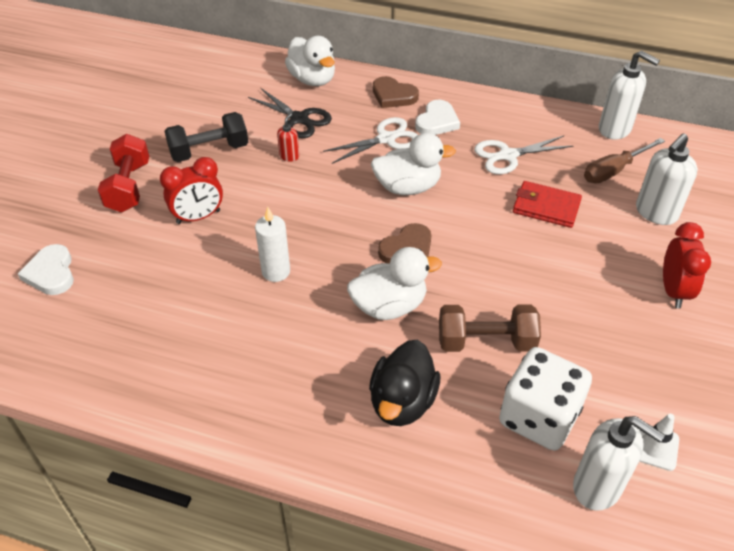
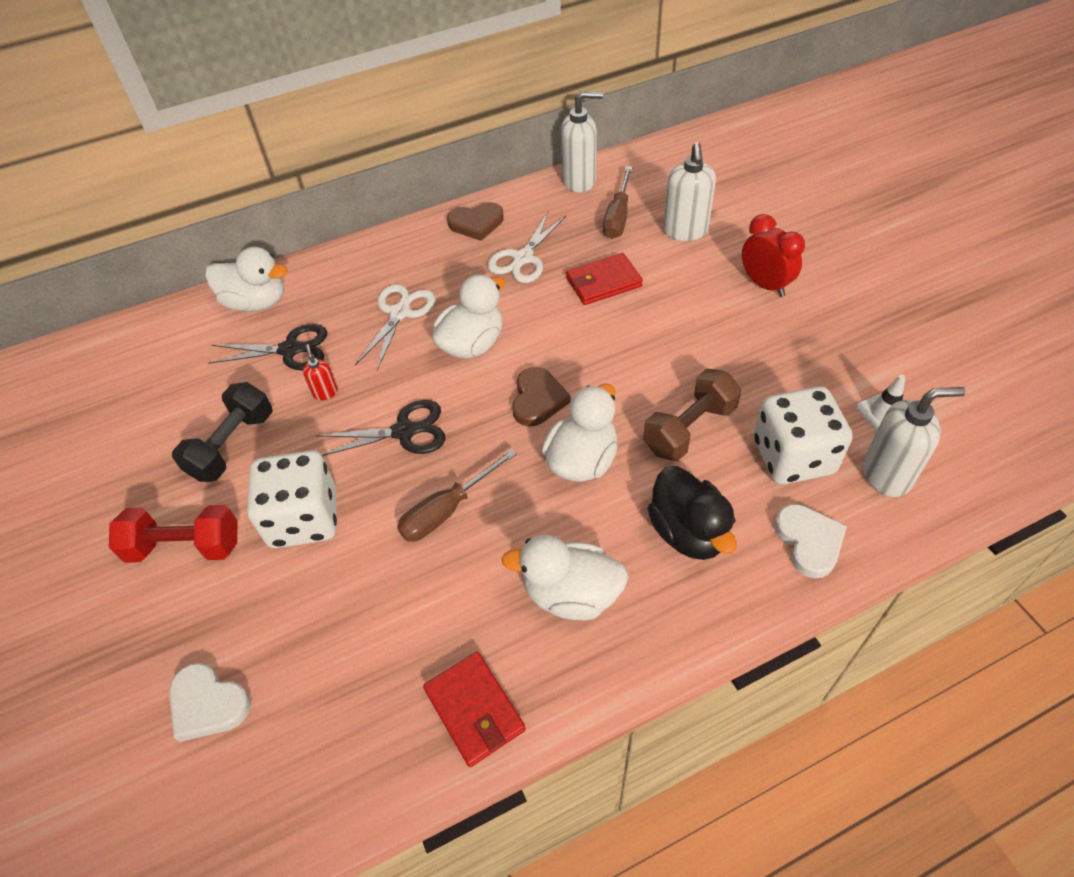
camera: 40 degrees left, 5 degrees up
red dumbbell [98,134,149,212] -> red dumbbell turned 45 degrees counterclockwise [109,505,237,563]
red clock [160,157,223,224] -> white dice [247,450,337,548]
white candle [255,207,290,282] -> brown screwdriver [397,449,517,542]
brown heart [373,76,419,108] -> brown heart moved to [447,202,504,241]
white heart [415,100,460,135] -> white heart moved to [774,504,847,578]
none -> black scissors [315,400,446,456]
none -> red wallet [423,652,526,767]
none -> white duck [501,535,628,620]

